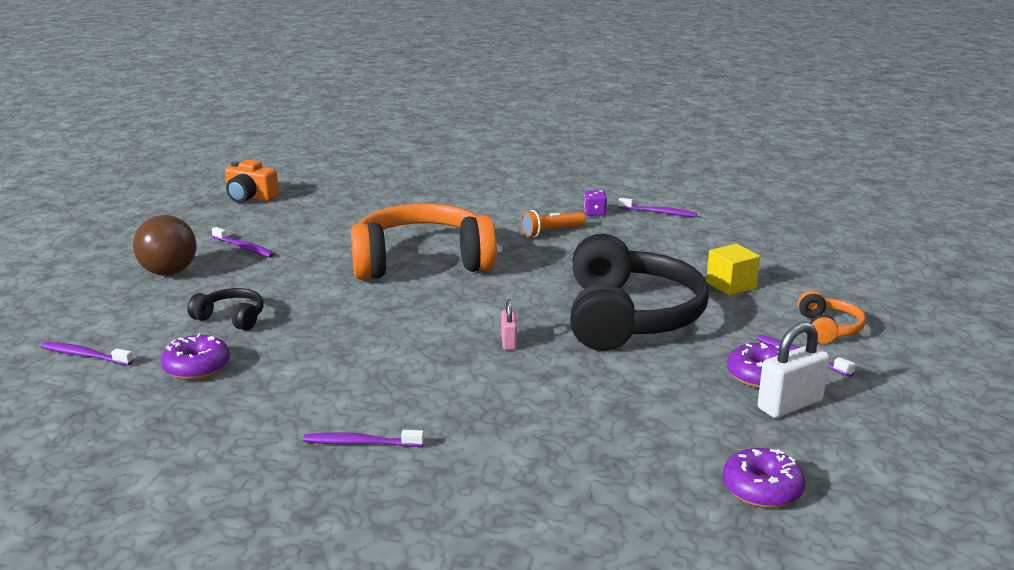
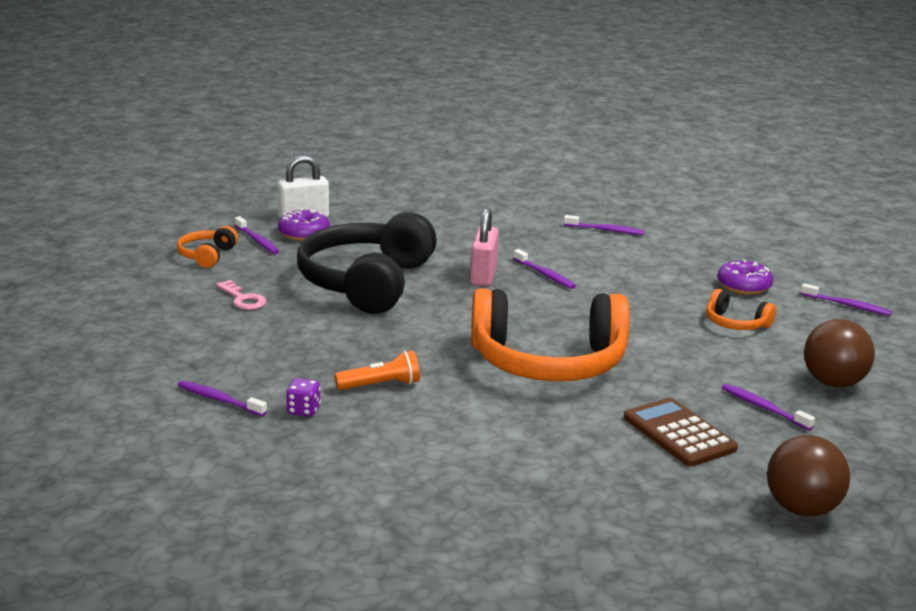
camera: 170 degrees left, 0 degrees up
black headphones [187,288,264,331] -> orange headphones [706,289,776,330]
orange camera [225,160,279,203] -> brown ball [767,435,850,517]
pink padlock [501,299,517,350] -> pink padlock [470,208,499,286], size x1.78
yellow cube [706,243,760,295] -> pink key [216,280,267,310]
purple donut [723,448,806,508] -> none
none -> purple toothbrush [513,249,576,289]
none -> brown calculator [624,398,738,467]

